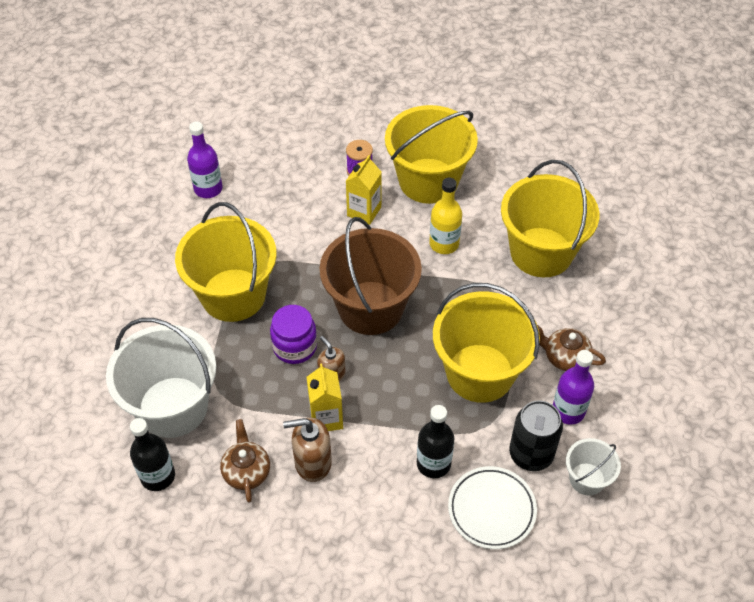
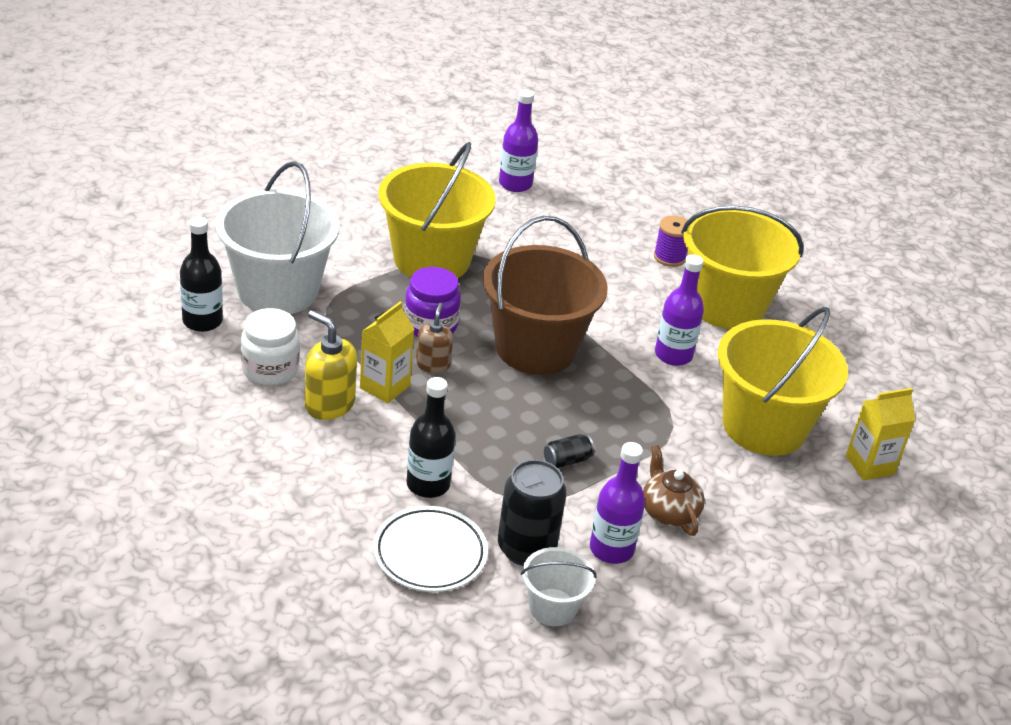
camera: 40 degrees right, 15 degrees down
brown teapot [220,419,270,503] -> white jar [241,308,300,386]
brown soap dispenser [283,418,332,482] -> yellow soap dispenser [305,310,357,420]
yellow carton [346,155,382,225] -> yellow carton moved to [846,388,915,480]
yellow bottle [429,178,462,254] -> purple bottle [655,254,704,366]
yellow bucket [433,283,540,403] -> black can [544,434,595,468]

